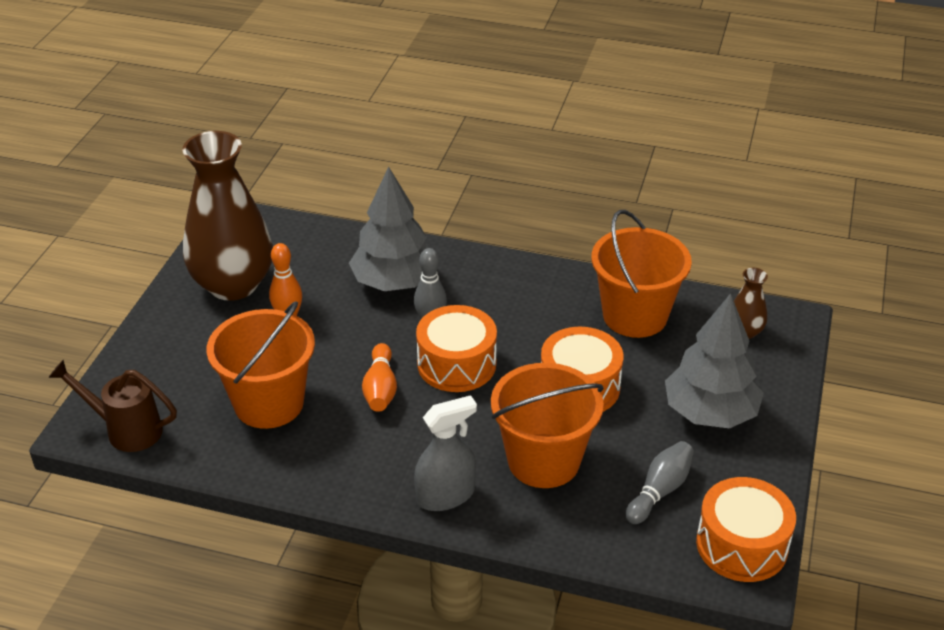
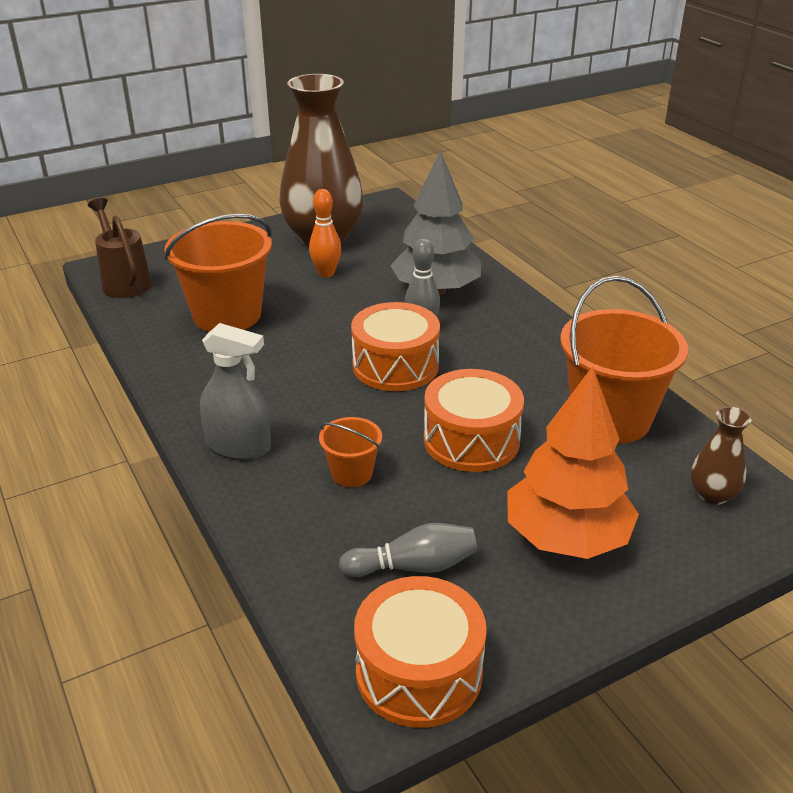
camera: 45 degrees right, 5 degrees down
orange bowling pin [362,343,397,412] -> none
orange bucket [491,363,604,488] -> orange bucket [319,417,382,487], size x0.48
grey tree [665,293,764,429] -> orange tree [508,366,639,559]

